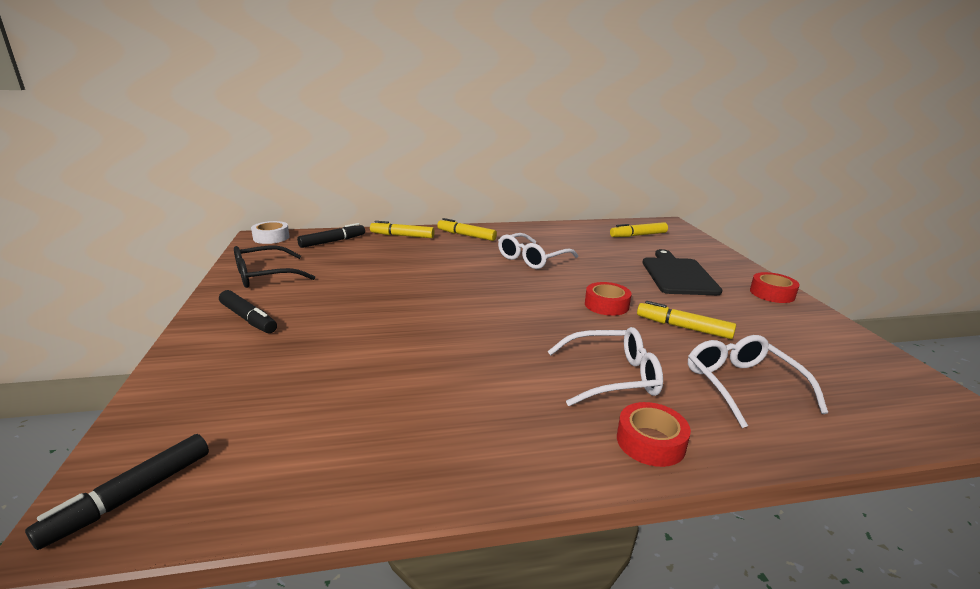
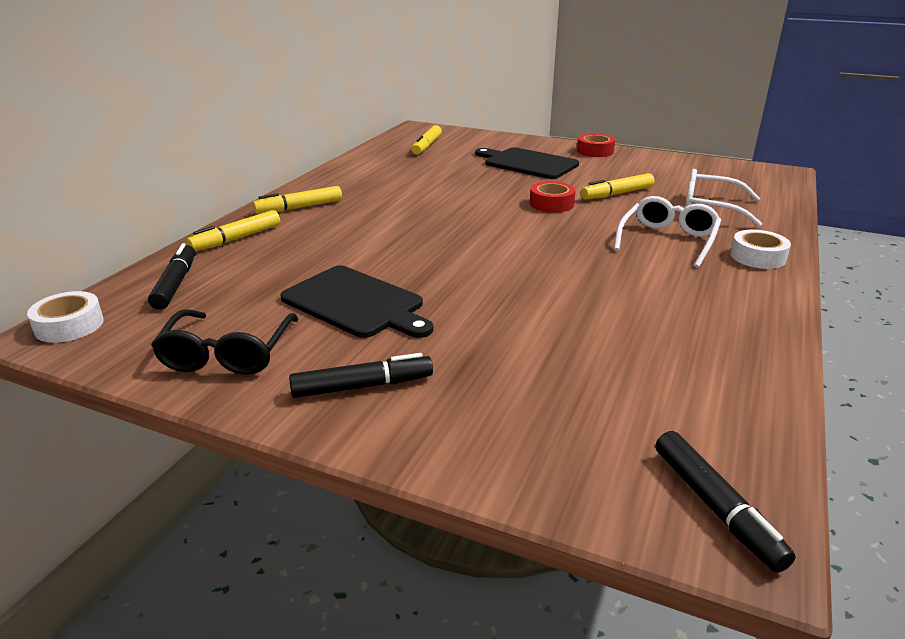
camera: 55 degrees left, 5 degrees up
white glasses [498,233,578,269] -> none
red tape [617,402,691,467] -> white tape [730,230,791,269]
none -> black cutting board [280,265,433,338]

